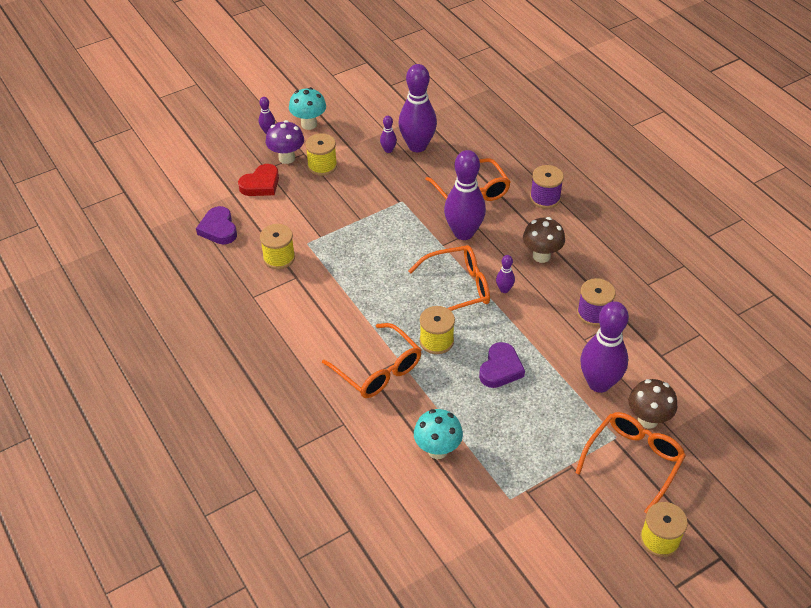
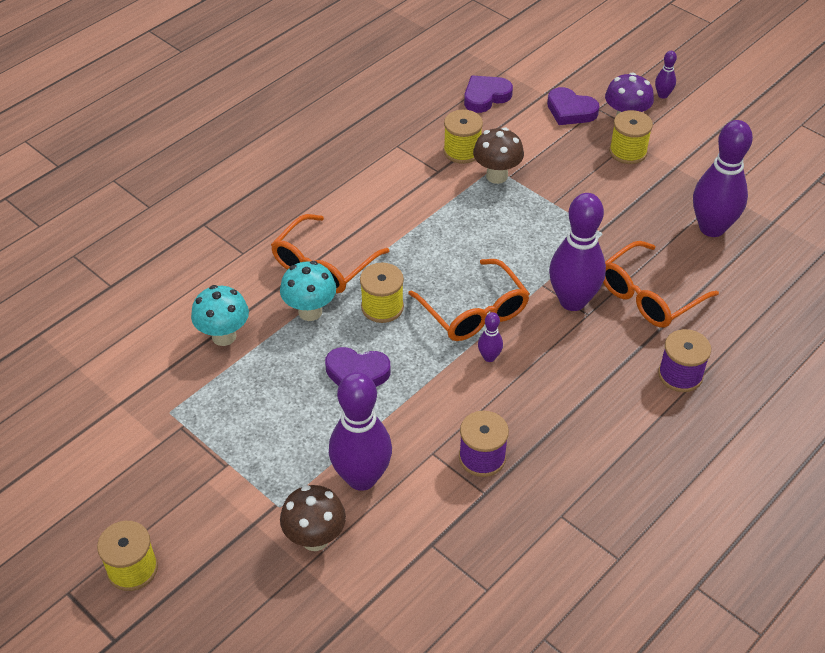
camera: 75 degrees right, 0 degrees up
red heart [238,164,279,196] -> purple heart [547,87,599,125]
turquoise mushroom [289,87,326,130] -> turquoise mushroom moved to [280,261,336,321]
purple bowling pin [380,116,397,153] -> none
brown mushroom [523,217,565,263] -> brown mushroom moved to [473,127,524,184]
orange glasses [575,412,686,514] -> none

